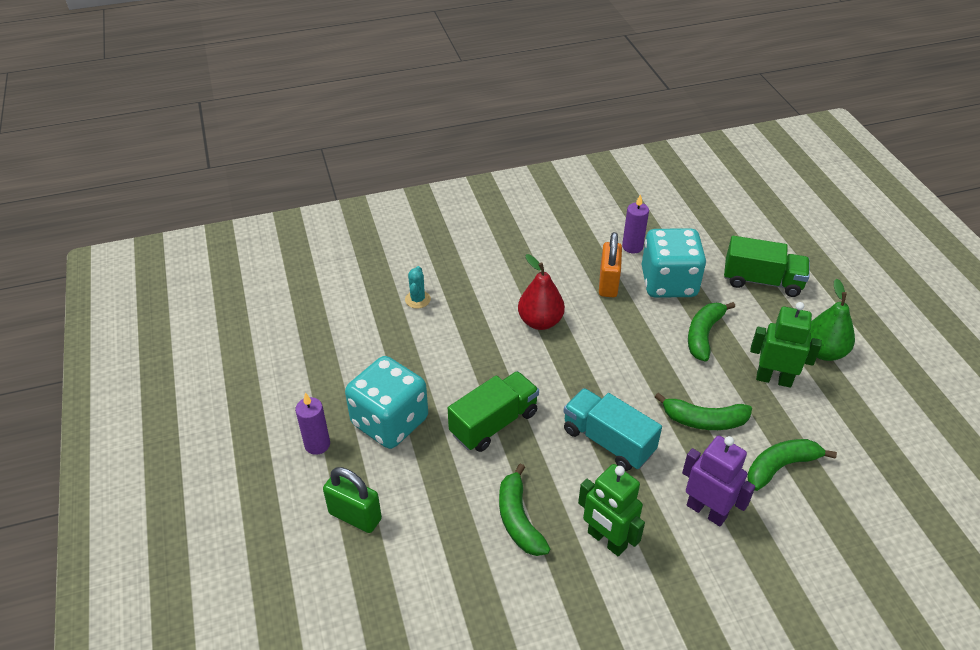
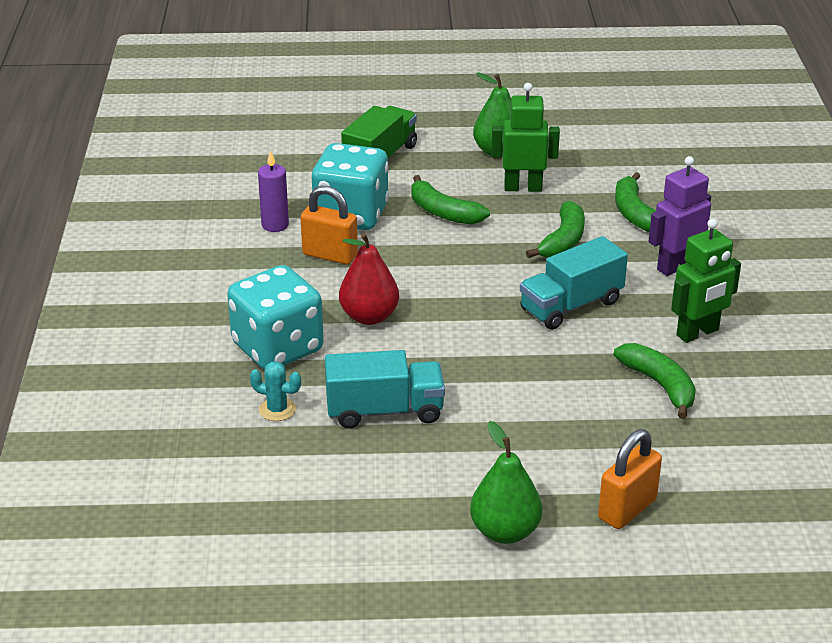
camera: 75 degrees left, 10 degrees down
purple candle [295,393,330,455] -> green pear [470,421,542,544]
green padlock [323,467,382,533] -> orange padlock [598,429,662,529]
turquoise dice [345,356,428,449] -> turquoise dice moved to [227,265,324,370]
green truck [448,371,539,452] -> none
green banana [499,464,550,556] -> green banana turned 120 degrees counterclockwise [614,343,696,419]
green robot [750,302,822,388] -> green robot turned 60 degrees clockwise [491,83,560,192]
none -> turquoise truck [325,350,445,428]

